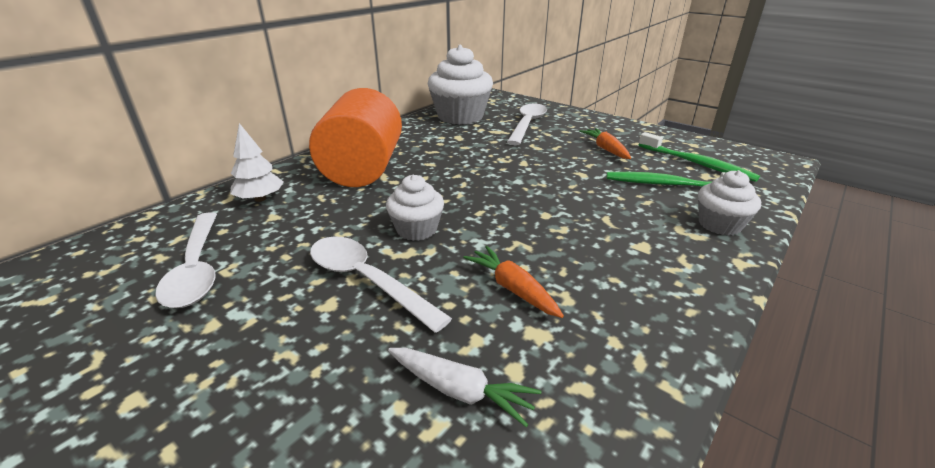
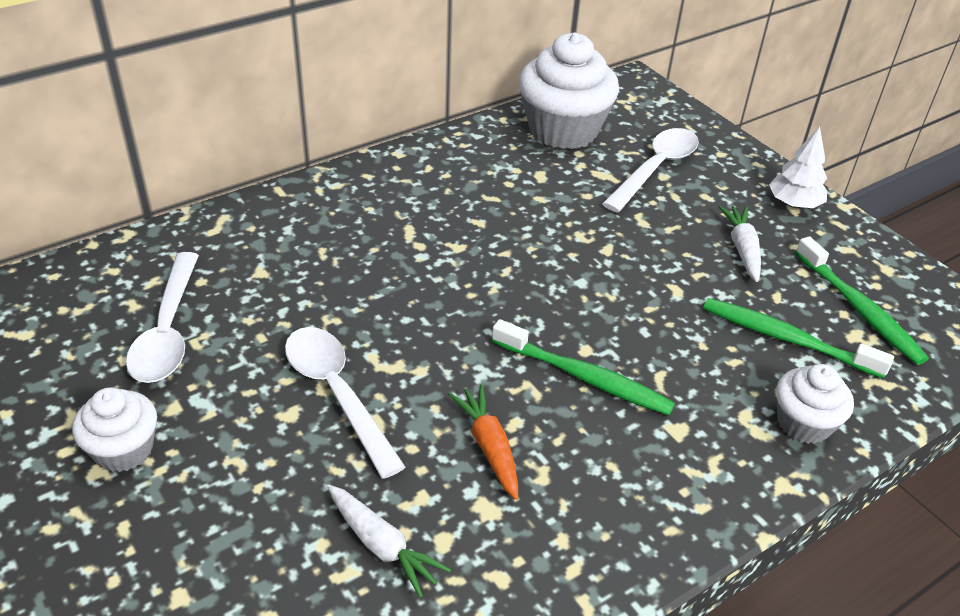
camera: 15 degrees right, 10 degrees up
white tree [230,123,284,202] -> white tree moved to [769,127,827,208]
orange cylinder [309,88,402,187] -> none
white cupcake [386,174,444,241] -> white cupcake moved to [72,387,157,472]
orange carrot [579,128,631,159] -> white carrot [719,206,761,282]
none -> green toothbrush [492,319,675,415]

